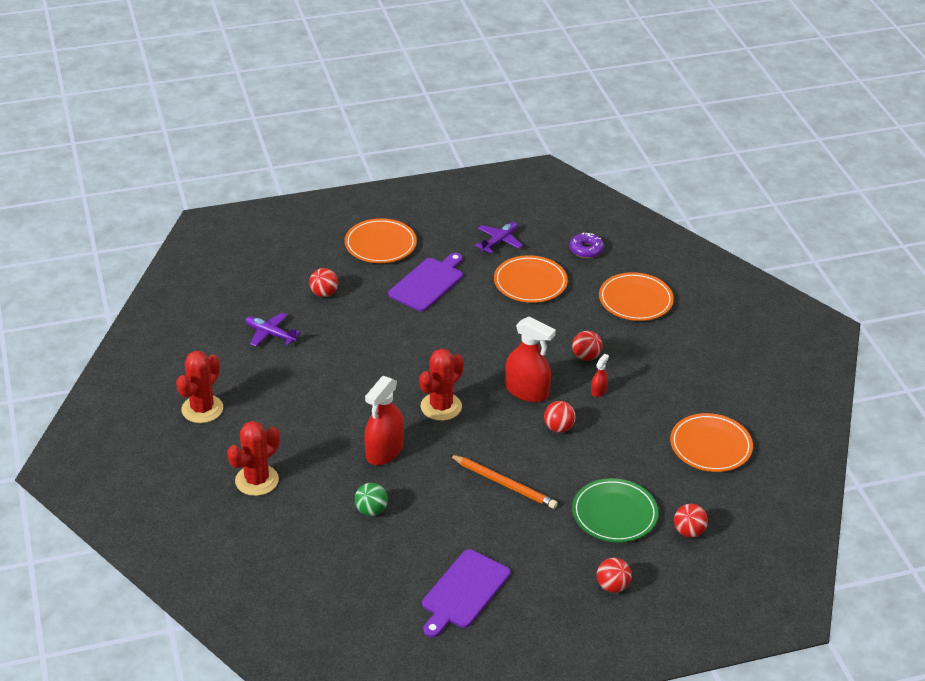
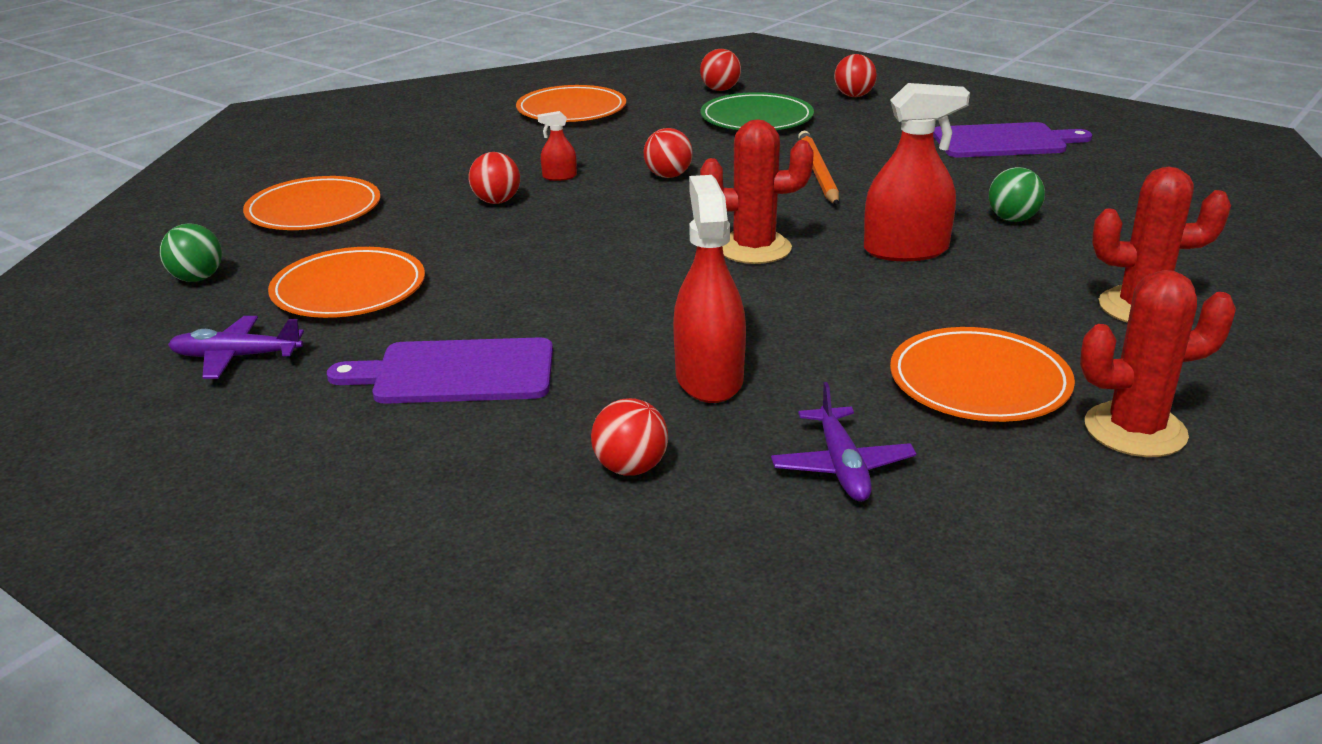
camera: 125 degrees left, 10 degrees down
orange plate [345,218,417,263] -> orange plate moved to [890,327,1075,422]
red spray bottle [505,317,556,402] -> red spray bottle moved to [673,175,746,403]
purple donut [569,232,604,258] -> green ball [159,223,222,282]

